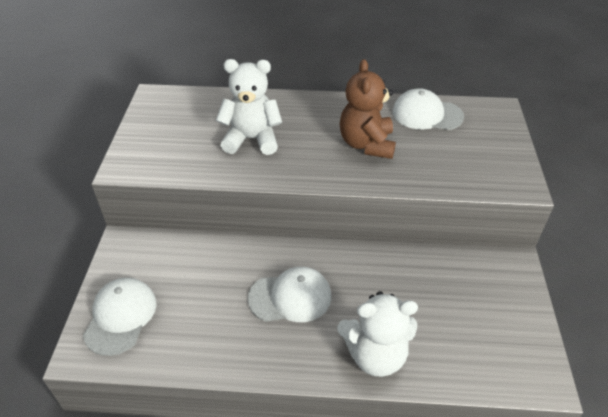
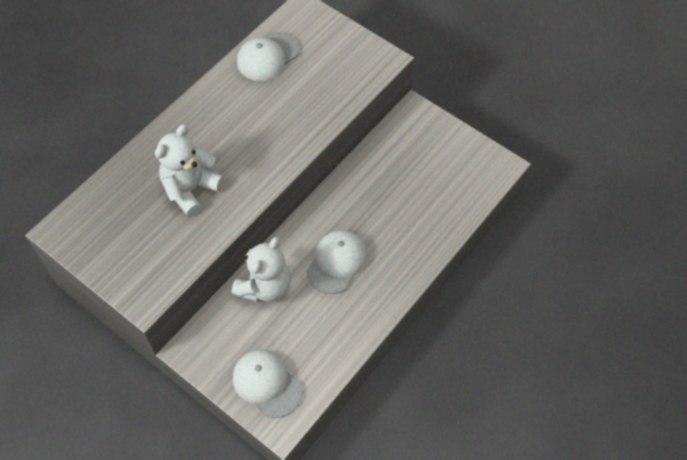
camera: 55 degrees left, 15 degrees up
white teddy bear [337,291,418,377] -> white teddy bear moved to [232,236,291,302]
brown teddy bear [340,59,396,159] -> none

